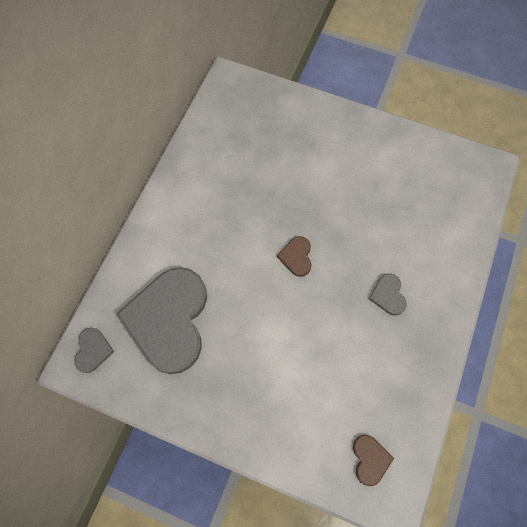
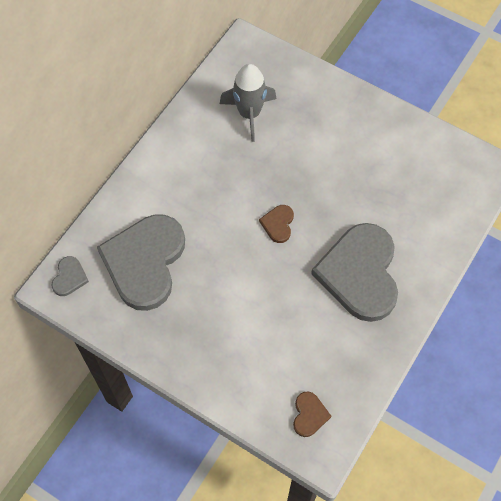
camera: 10 degrees right, 5 degrees down
grey heart [369,273,407,315] -> grey heart [311,223,398,322], size x2.42
none -> grey rocket [220,64,276,142]

